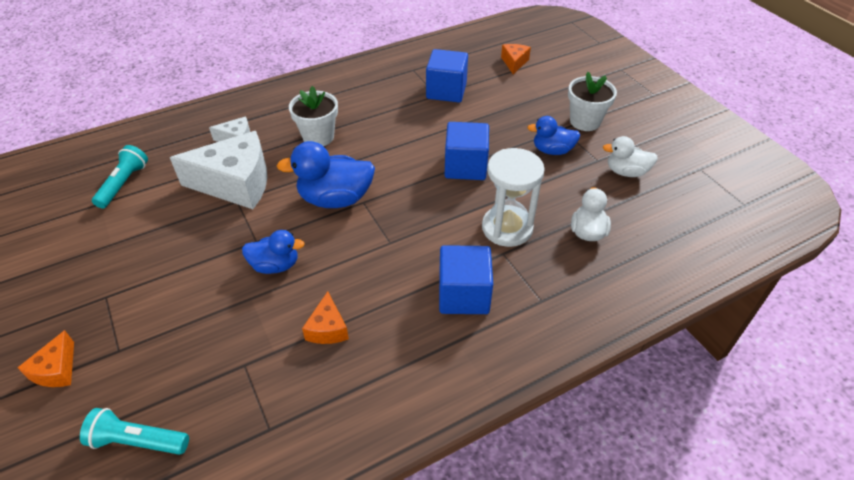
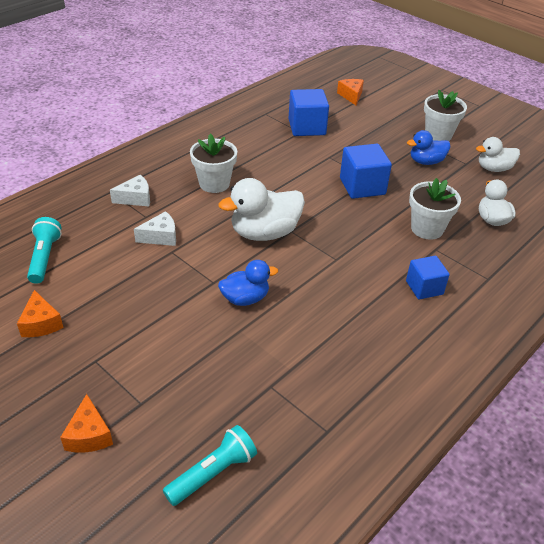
camera: 20 degrees left, 5 degrees down
turquoise flashlight [80,408,189,455] -> turquoise flashlight turned 150 degrees clockwise [163,425,257,506]
white cheese [170,131,267,209] -> white cheese [134,211,176,246], size x0.47
blue duck [277,141,375,208] -> white duck [219,178,305,241]
orange cheese [302,291,349,344] -> orange cheese moved to [17,290,64,337]
blue cube [439,245,493,314] -> blue cube [406,256,450,300], size x0.65
white hourglass [482,148,545,247] -> white flower pot [409,178,461,240]

